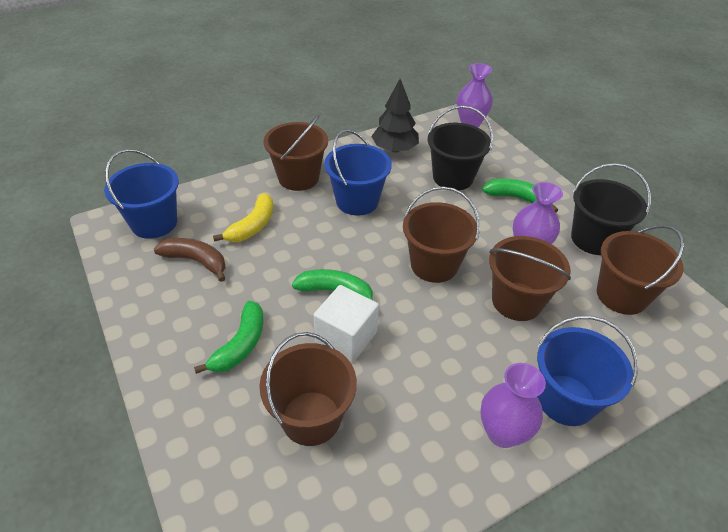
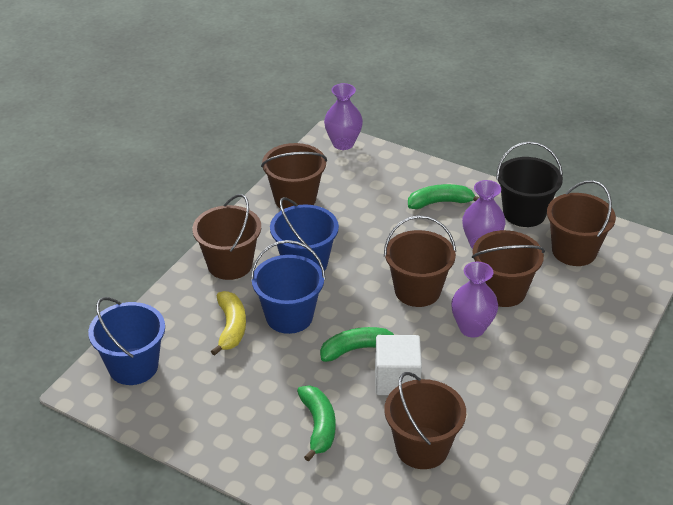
camera: 30 degrees left, 5 degrees down
brown banana [154,238,226,282] -> none
black tree [371,79,419,153] -> brown bucket [261,143,327,209]
black bucket [427,106,493,190] -> none
purple vase [481,363,546,448] -> purple vase moved to [451,262,498,338]
blue bucket [537,316,638,426] -> blue bucket moved to [250,240,326,334]

